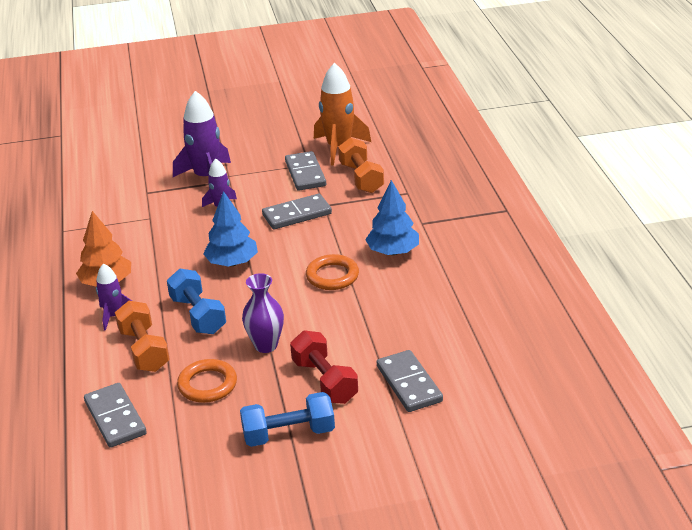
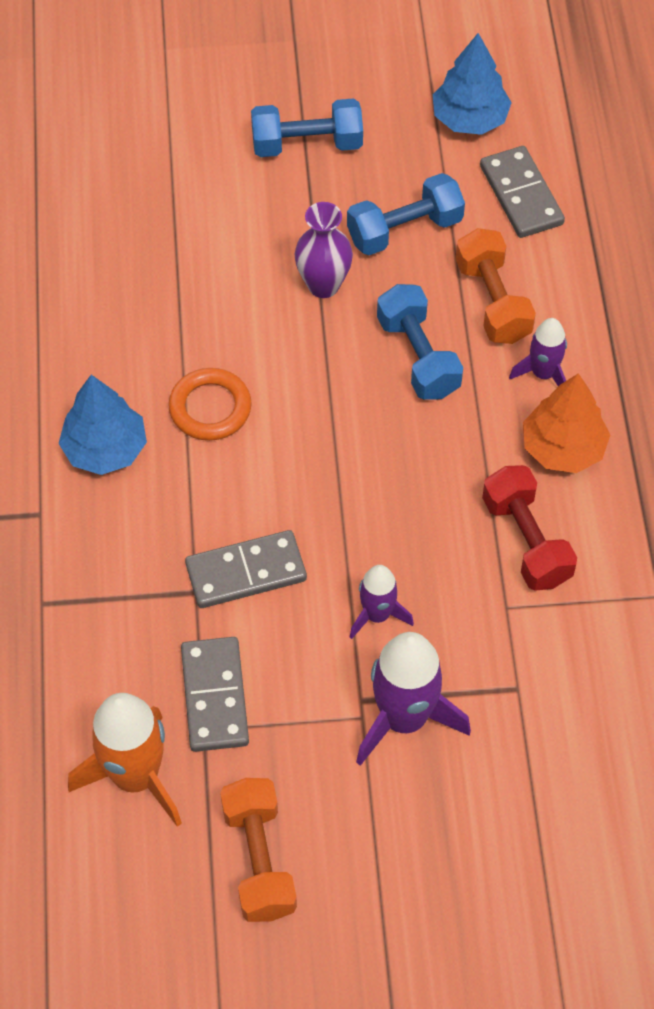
camera: 175 degrees left, 25 degrees up
orange ring [177,359,237,403] -> blue dumbbell [347,173,465,255]
blue tree [203,191,258,266] -> blue tree moved to [433,33,512,135]
red dumbbell [290,330,358,404] -> red dumbbell moved to [482,465,577,591]
orange dumbbell [338,137,384,193] -> orange dumbbell moved to [220,778,297,922]
grey domino [377,350,443,412] -> none

